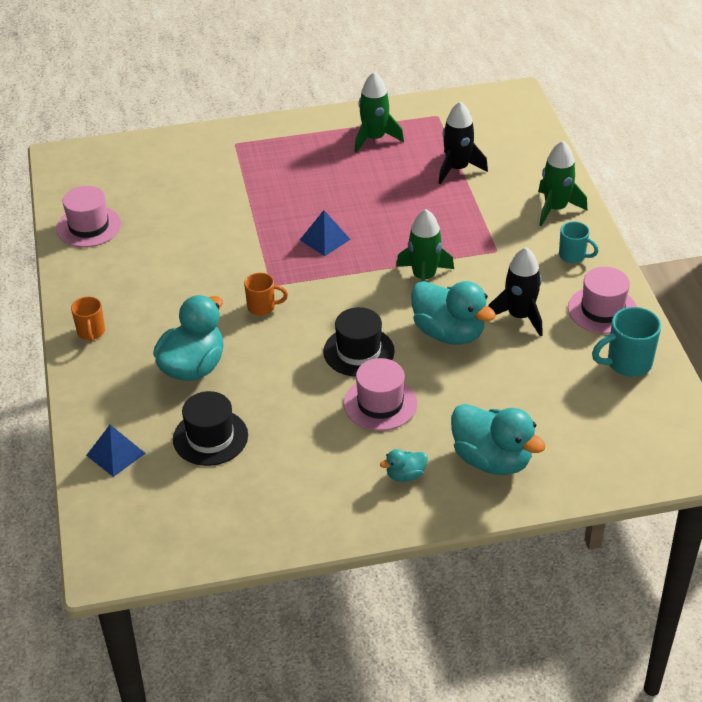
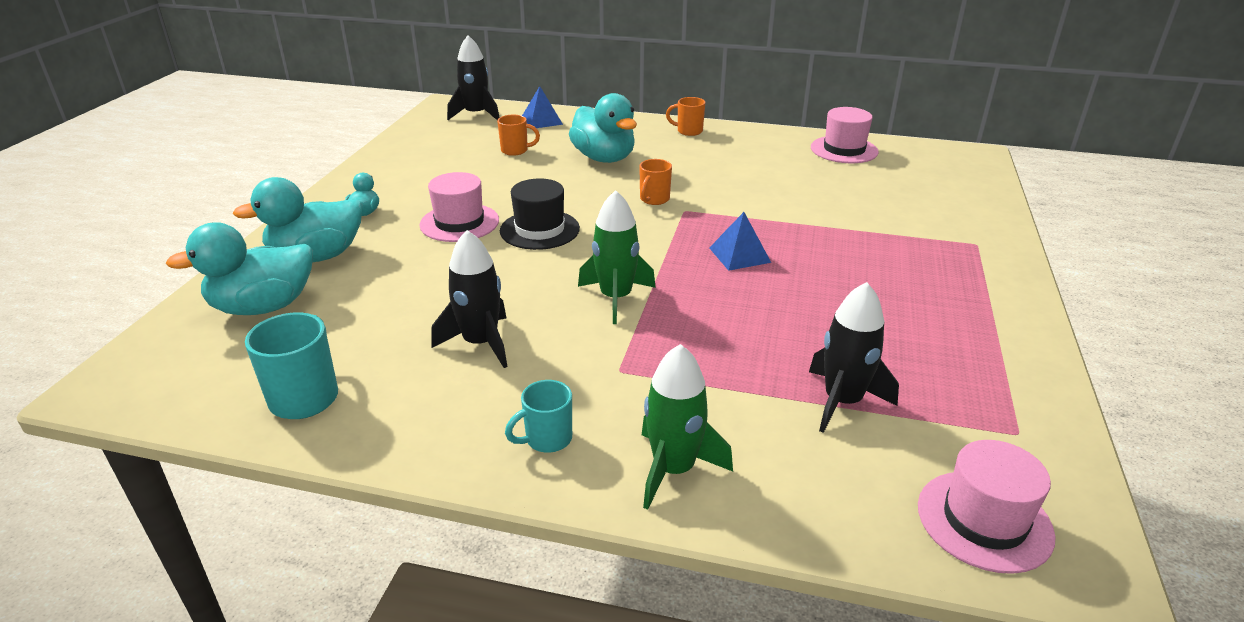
camera: 115 degrees right, 10 degrees down
black hat [173,391,248,466] -> orange mug [497,115,540,156]
green rocket [355,72,404,153] -> none
turquoise duck [411,281,496,345] -> turquoise duck moved to [166,222,313,315]
pink hat [568,267,637,334] -> pink hat moved to [918,440,1055,574]
none -> black rocket [447,35,500,120]

